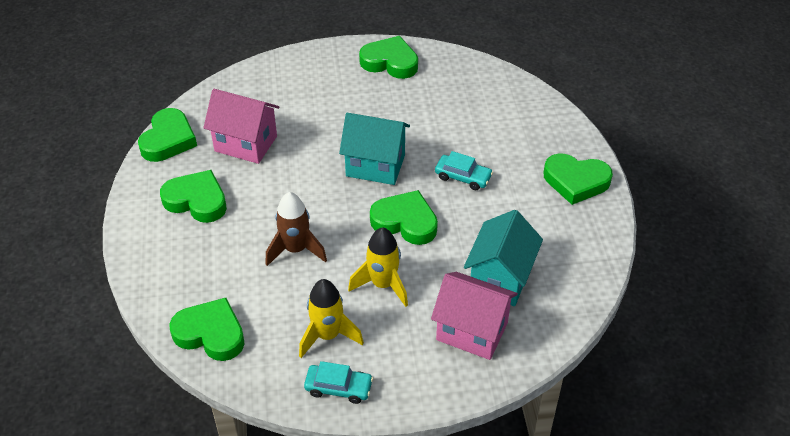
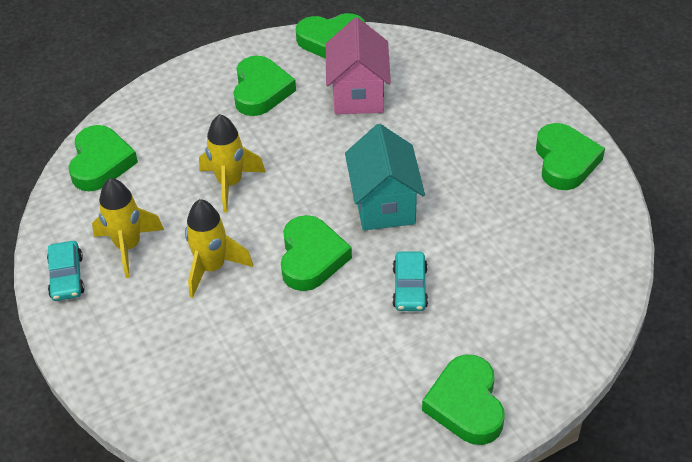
camera: 70 degrees right, 0 degrees up
brown rocket [265,192,327,266] -> yellow rocket [199,114,266,212]
pink house [431,272,518,360] -> none
turquoise house [464,210,543,306] -> none

